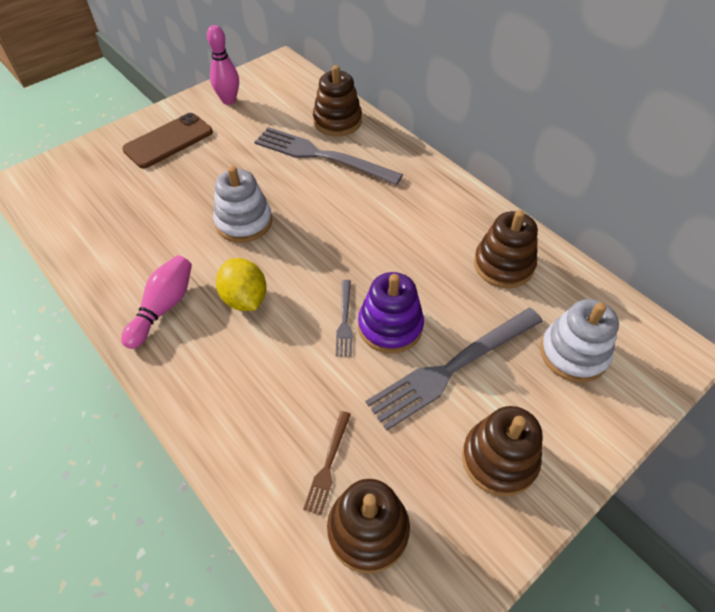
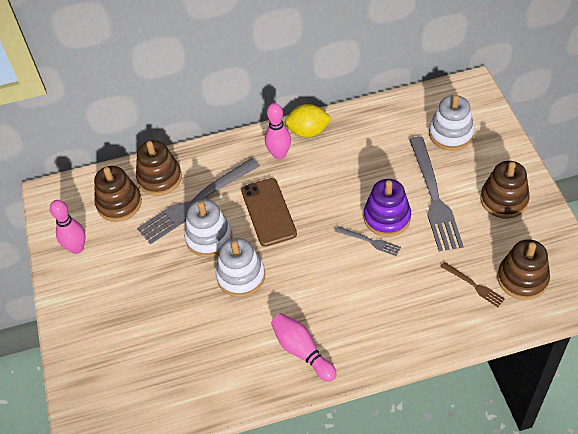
camera: 60 degrees left, 0 degrees up
brown phone [122,113,213,169] -> brown phone moved to [241,178,297,247]
yellow lemon [216,258,266,311] -> yellow lemon moved to [285,104,332,137]
brown stacking toy [474,210,538,288] -> brown stacking toy moved to [94,166,142,222]
none -> white stacking toy [184,200,233,257]
none -> pink bowling pin [265,103,291,160]

